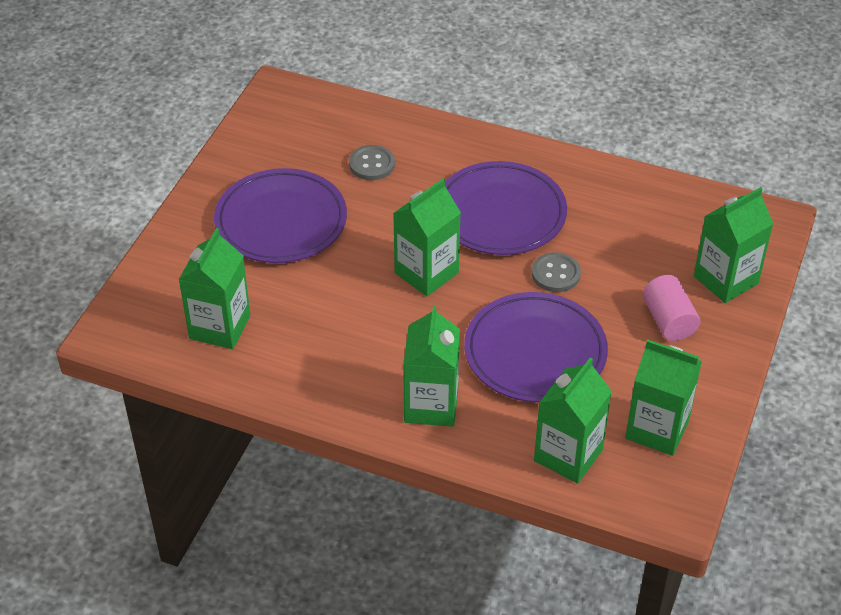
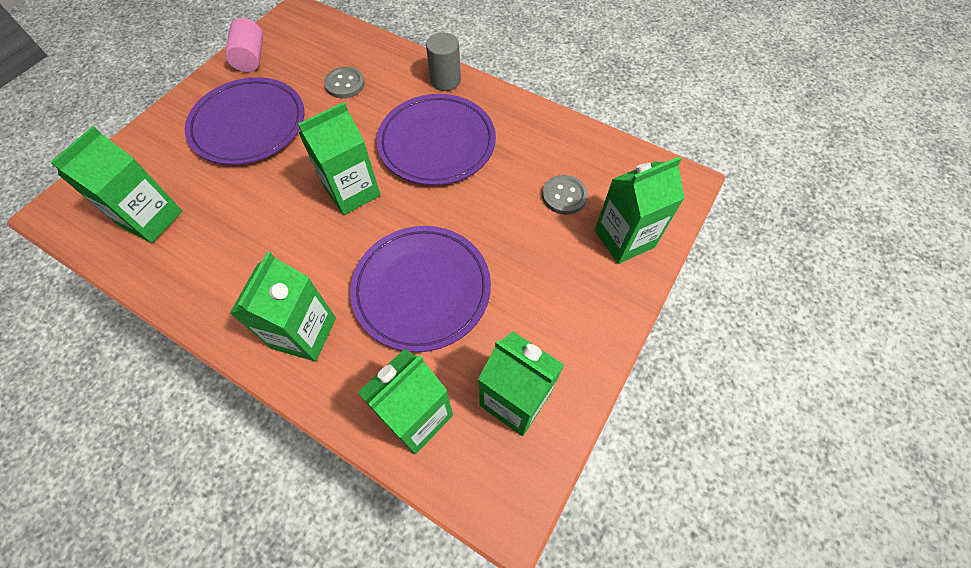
camera: 10 degrees right, 15 degrees up
grey button [532,252,581,292] -> grey button moved to [542,175,588,215]
pink cylinder [643,275,700,341] -> pink cylinder moved to [225,18,263,72]
none -> grey cylinder [426,33,461,91]

